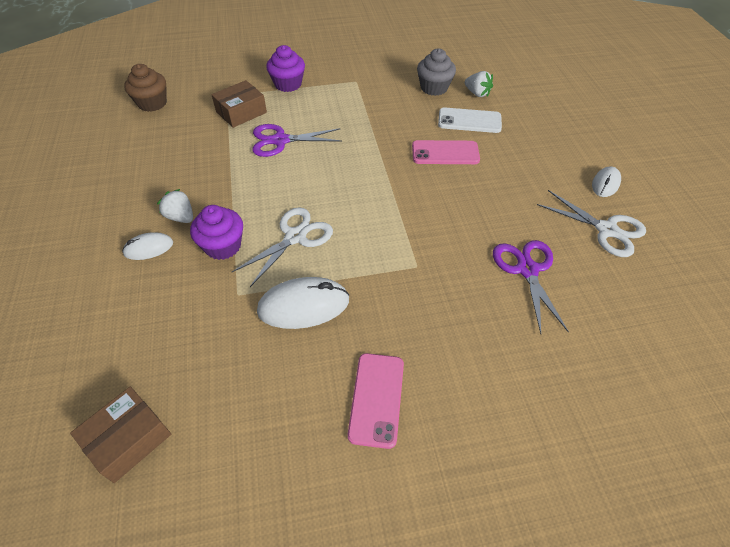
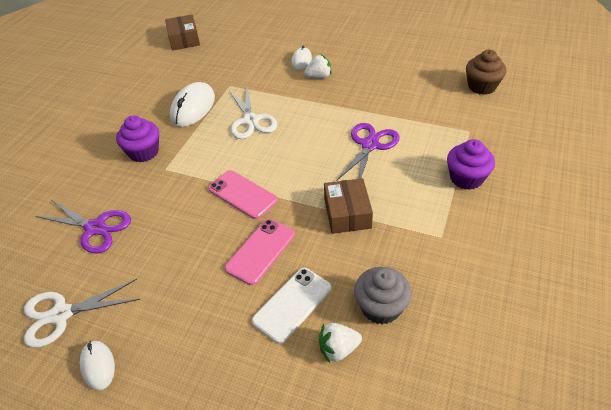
camera: 125 degrees right, 5 degrees down
purple cupcake [190,205,243,260] -> purple cupcake moved to [116,116,159,162]
brown box [211,80,267,128] -> brown box moved to [324,178,373,234]
pink phone [348,353,404,449] -> pink phone moved to [208,170,277,219]

